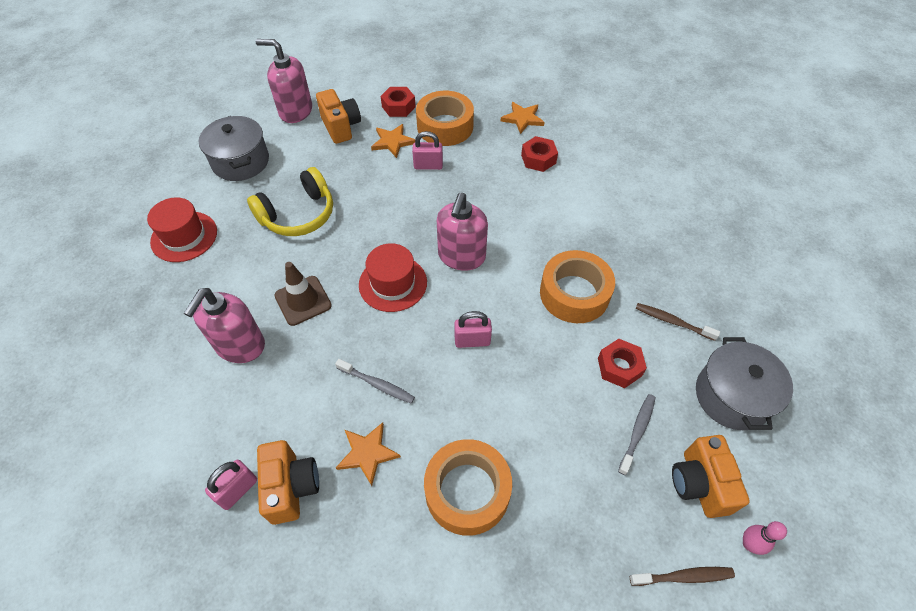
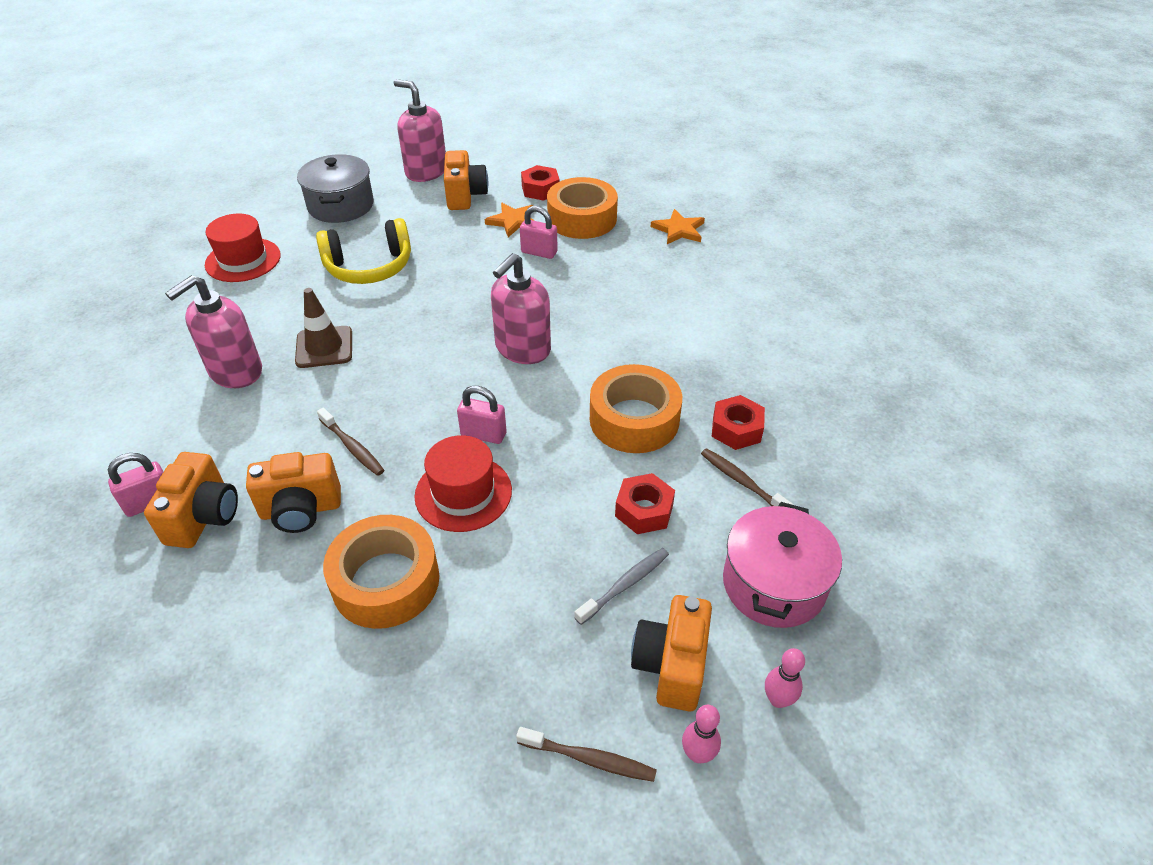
camera: 20 degrees right, 10 degrees down
grey toothbrush [335,359,415,404] -> brown toothbrush [317,408,384,476]
orange star [336,422,401,486] -> orange camera [246,452,341,533]
red hat [359,243,427,312] -> red hat moved to [415,435,512,532]
red nut [521,136,558,172] -> red nut moved to [712,395,765,450]
grey pot [696,337,793,430] -> pink pot [723,502,842,628]
none -> pink bowling pin [765,648,805,708]

